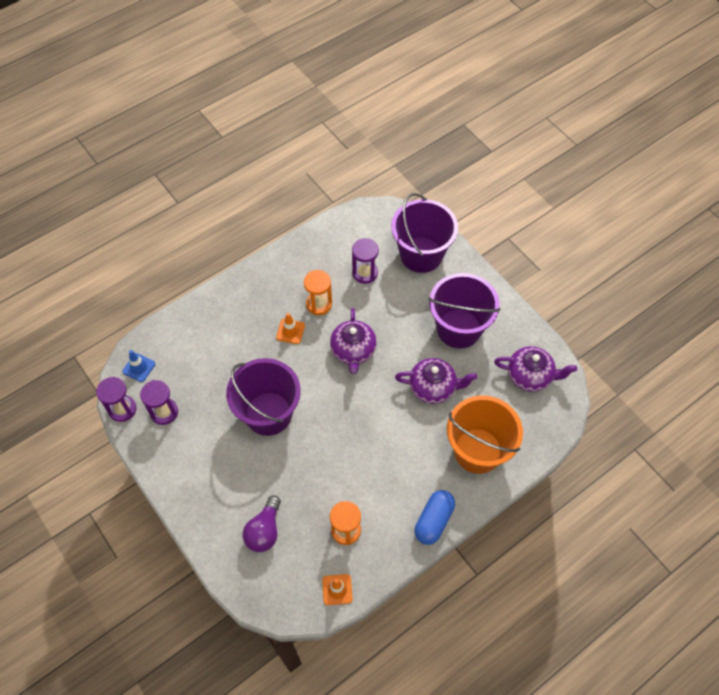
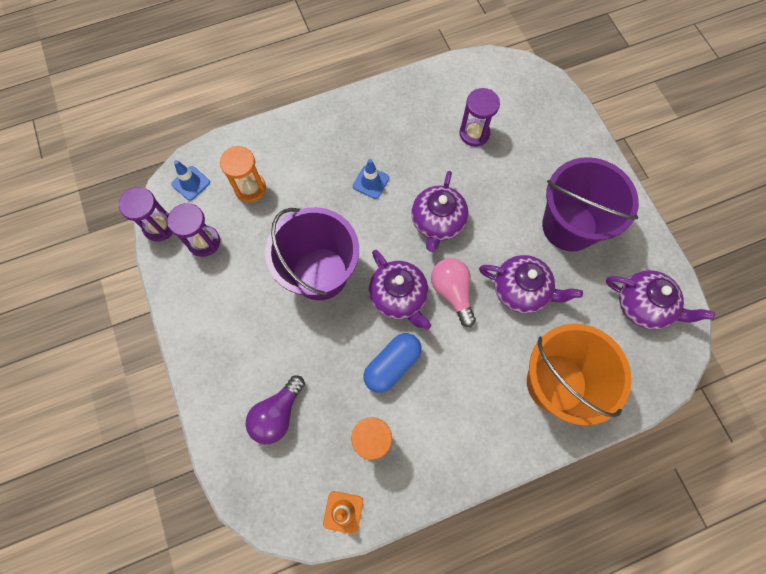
camera: 15 degrees right, 10 degrees up
orange traffic cone [276,313,305,344] -> blue traffic cone [353,159,389,199]
orange hourglass [304,270,332,315] -> orange hourglass moved to [220,146,266,202]
purple bucket [391,193,458,273] -> none
blue capsule [414,490,455,545] -> blue capsule moved to [364,333,422,393]
none -> purple teapot [369,250,431,330]
none -> pink light bulb [431,258,476,327]

